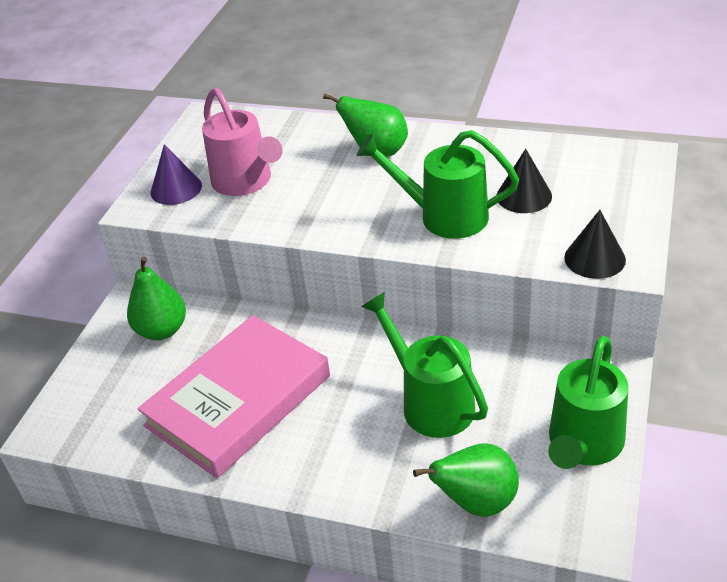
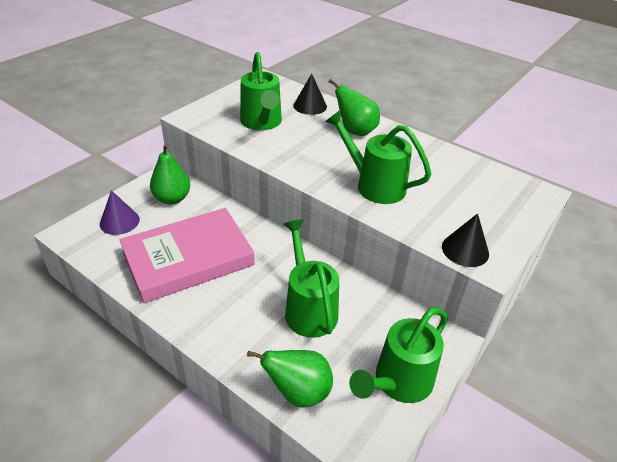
camera: 15 degrees right, 0 degrees up
purple cone [151,144,202,205] -> purple cone moved to [100,190,140,235]
pink watering can [202,88,283,196] -> green watering can [240,52,282,130]
black cone [497,149,552,213] -> black cone moved to [293,74,327,115]

